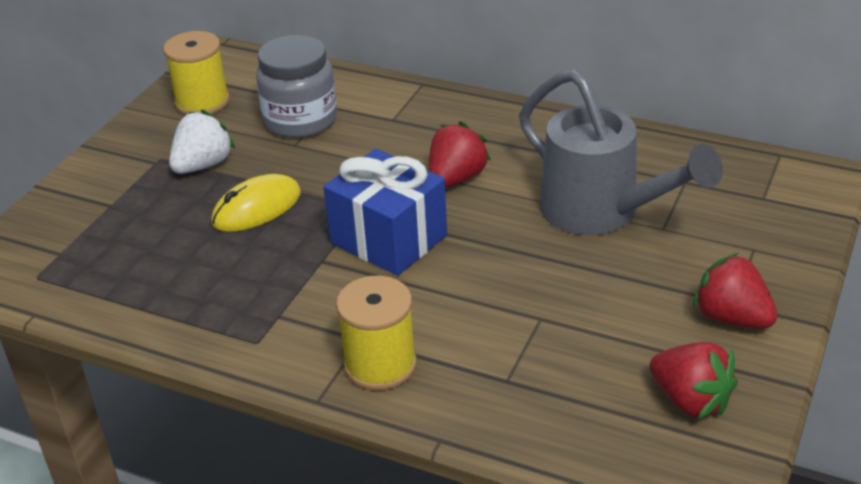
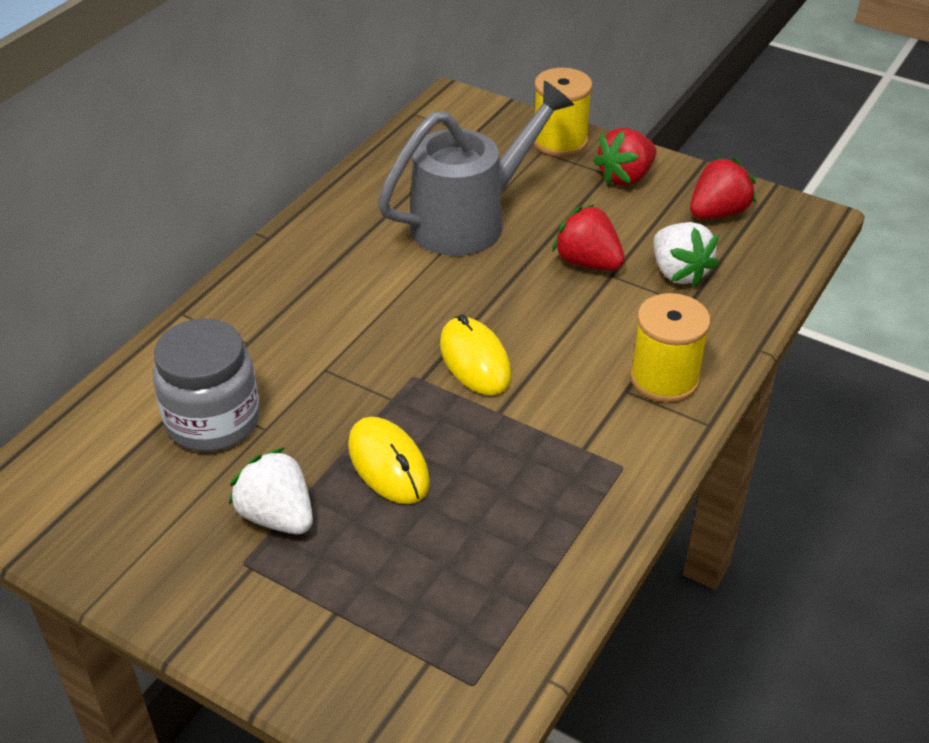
camera: 85 degrees left, 5 degrees up
yellow spool [163,31,230,115] -> yellow spool moved to [533,68,593,157]
blue gift [324,149,447,276] -> yellow mouse [440,314,512,396]
red strawberry [429,121,491,188] -> red strawberry moved to [552,204,625,270]
none -> white strawberry [654,222,719,287]

